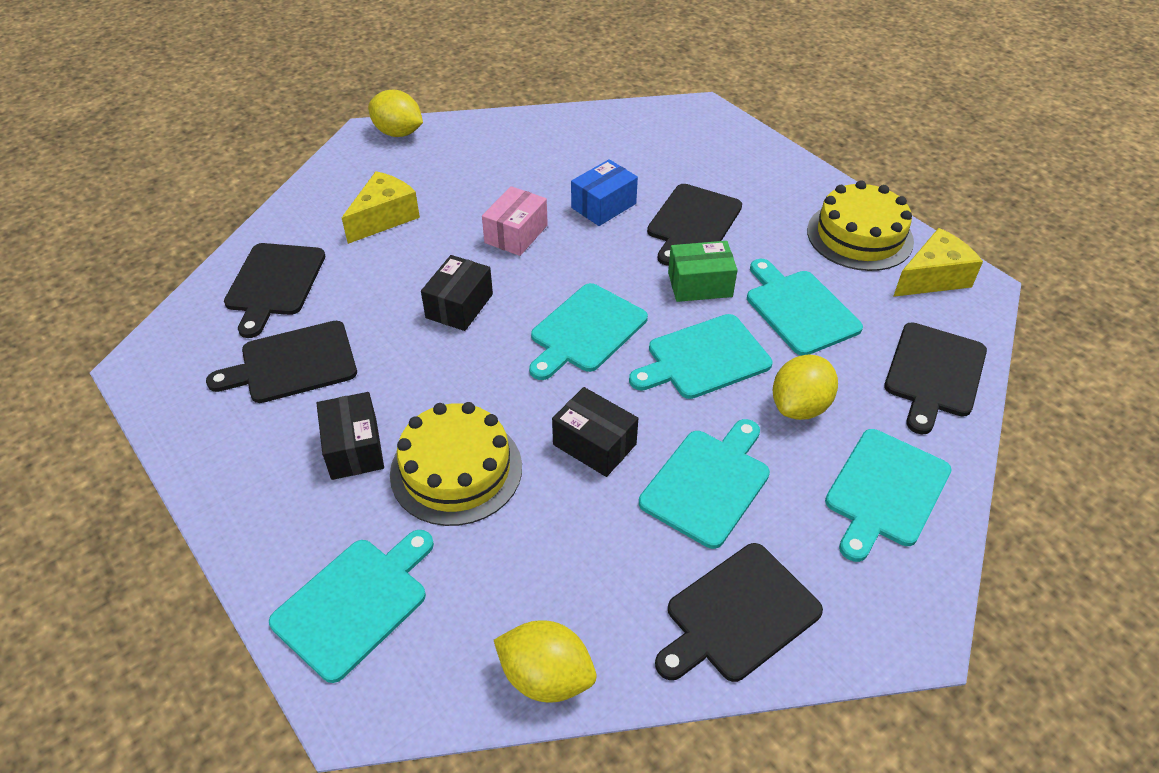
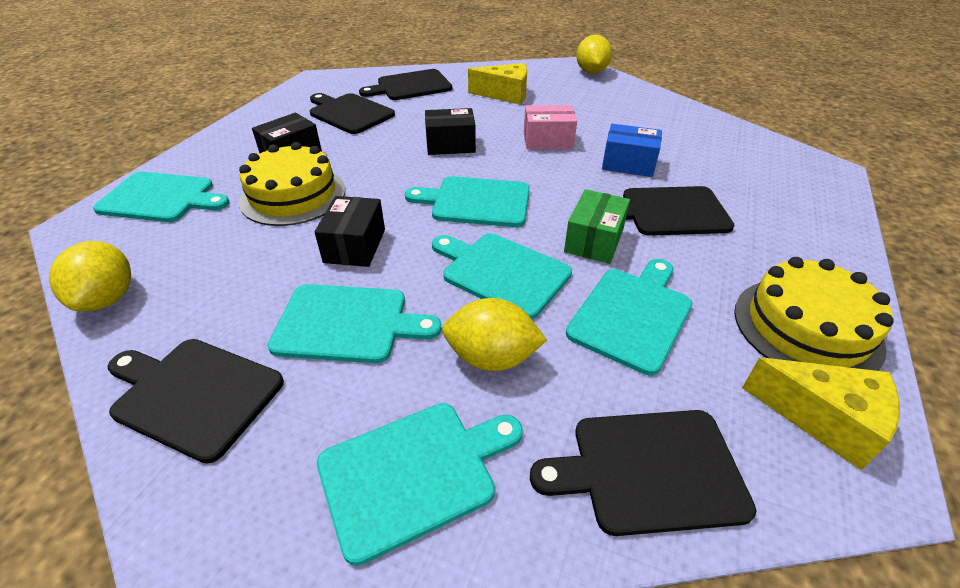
camera: 60 degrees right, 5 degrees down
green box [668,241,738,302] -> green box turned 60 degrees clockwise [564,189,630,264]
turquoise cutting board [825,429,952,562] -> turquoise cutting board turned 150 degrees clockwise [317,403,523,566]

